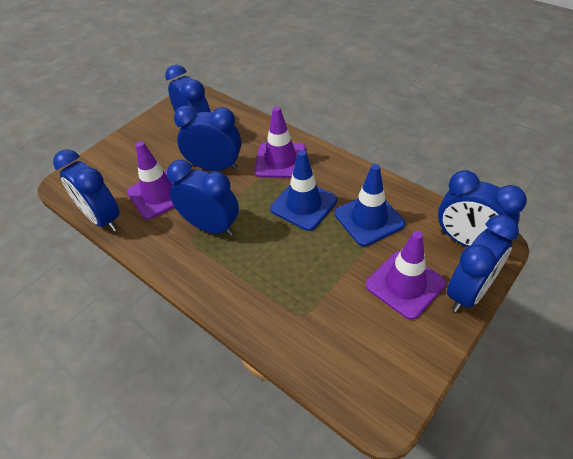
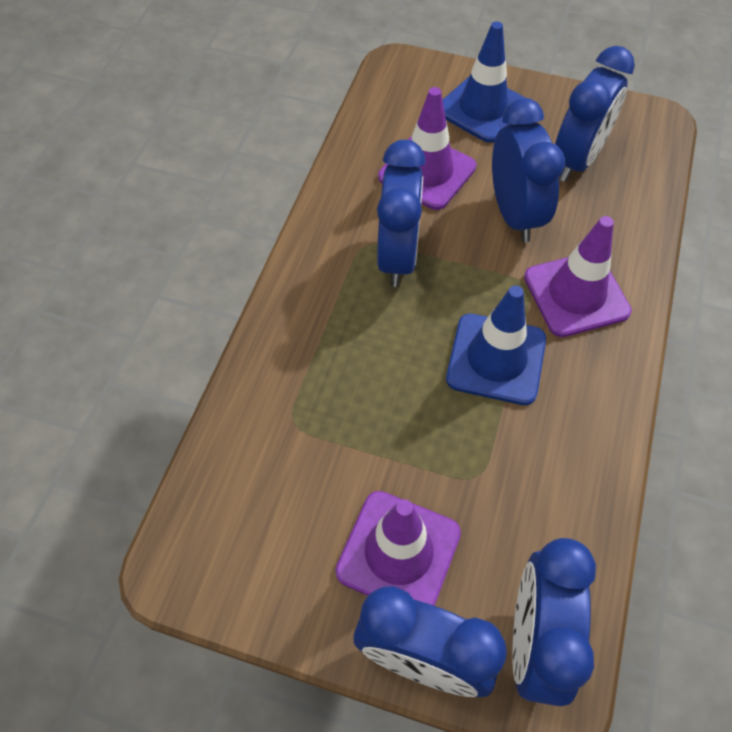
camera: 65 degrees right, 10 degrees up
blue clock [53,150,120,232] -> none
blue traffic cone [335,164,405,246] -> blue traffic cone moved to [443,21,526,143]

